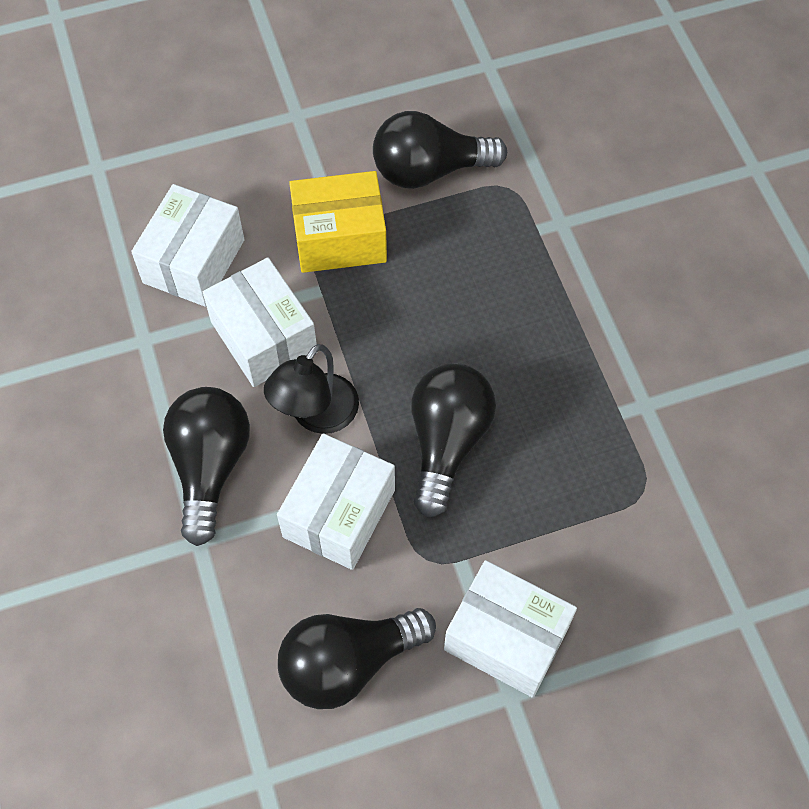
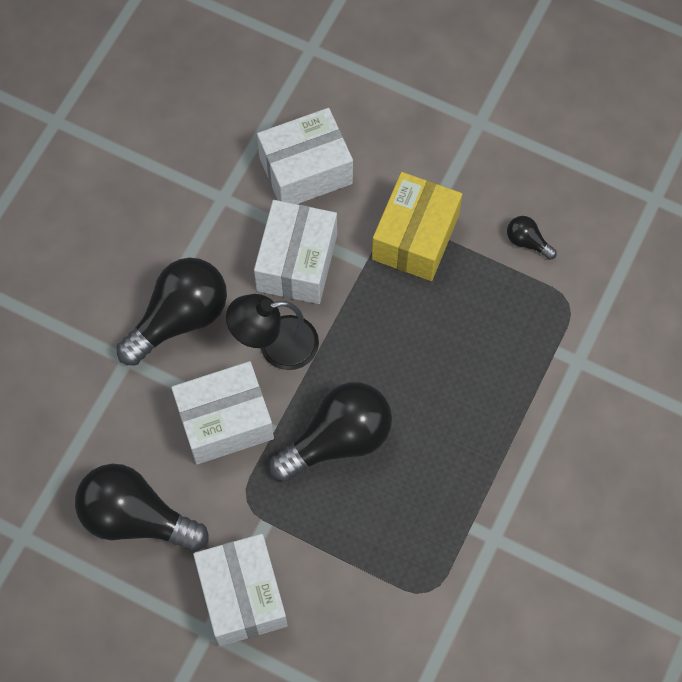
camera: 45 degrees right, 5 degrees up
yellow box [289,171,387,273] -> yellow box turned 75 degrees clockwise [372,172,462,281]
black light bulb [373,111,507,189] -> black light bulb [507,216,557,260], size x0.44

